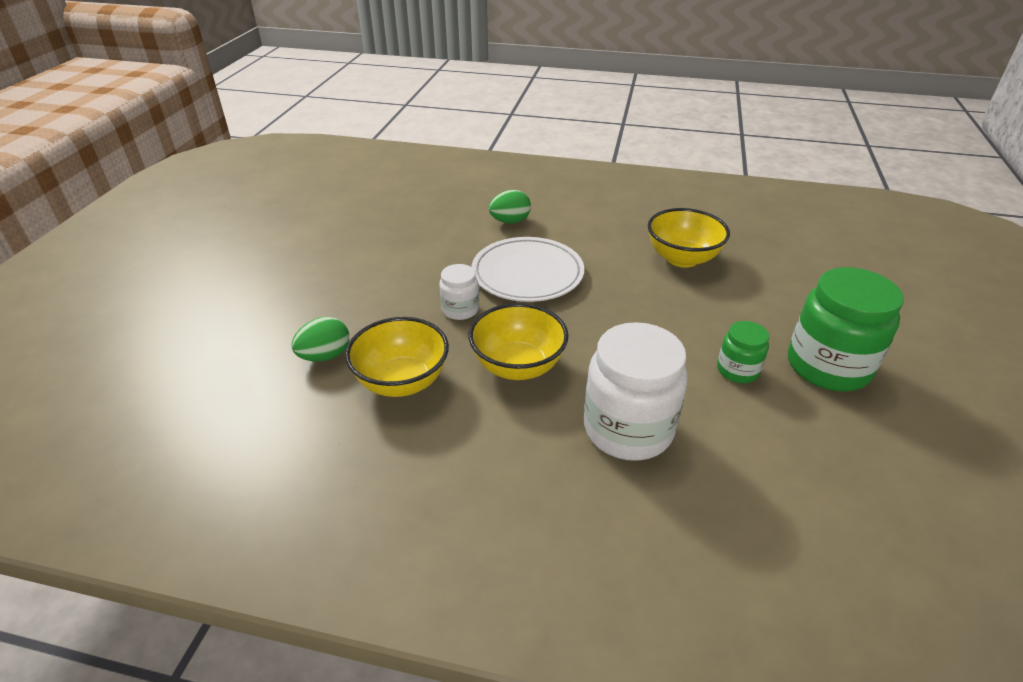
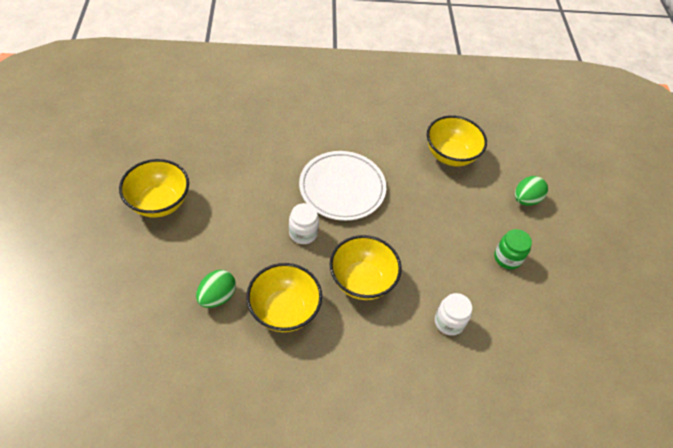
camera: 20 degrees left, 15 degrees up
green egg [489,190,531,223] -> green egg moved to [515,176,548,206]
white jar [584,322,688,461] -> white jar [435,293,472,336], size x0.51
green jar [788,267,904,391] -> none
none -> yellow bowl [119,159,189,218]

